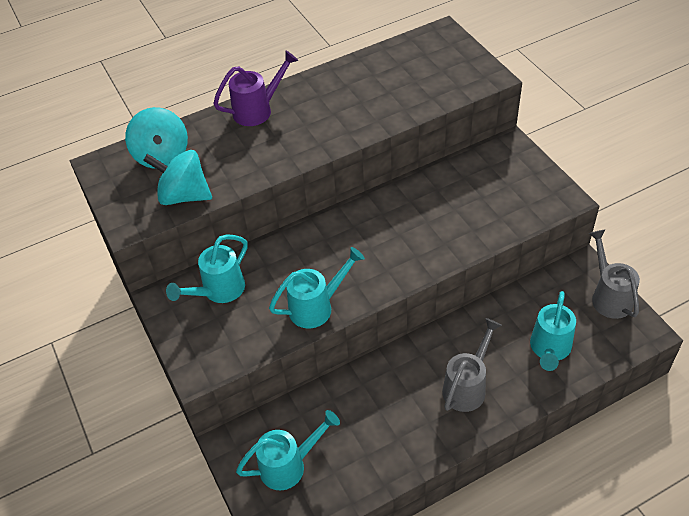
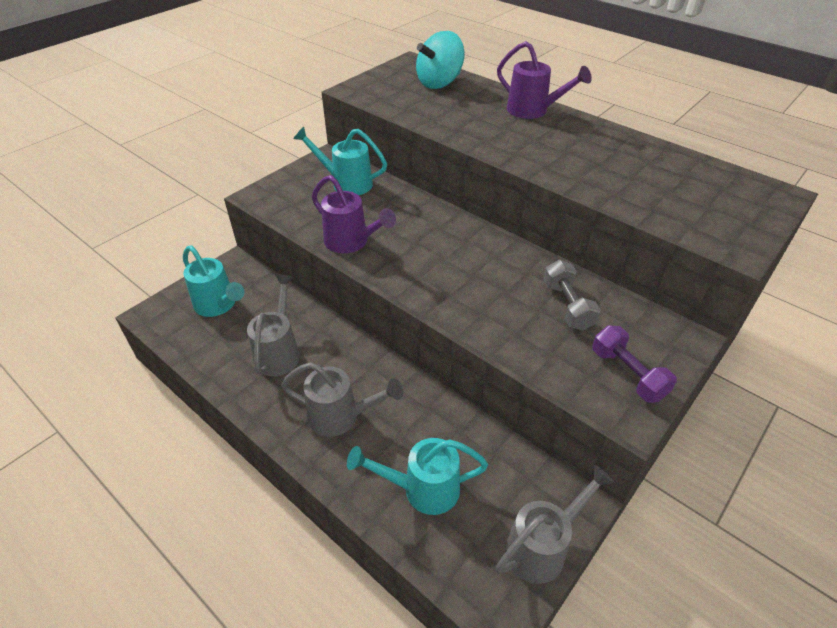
camera: 65 degrees right, 5 degrees down
turquoise spinning top [143,150,212,205] -> none
turquoise watering can [269,247,365,328] -> purple watering can [312,175,396,253]
none -> grey watering can [247,275,300,376]
none -> grey dumbbell [543,260,601,331]
none -> purple dumbbell [592,325,677,403]

